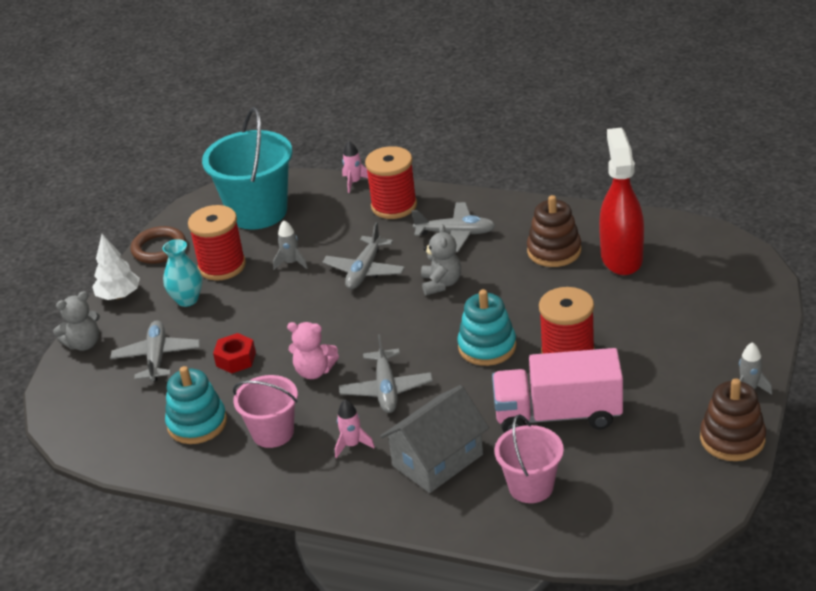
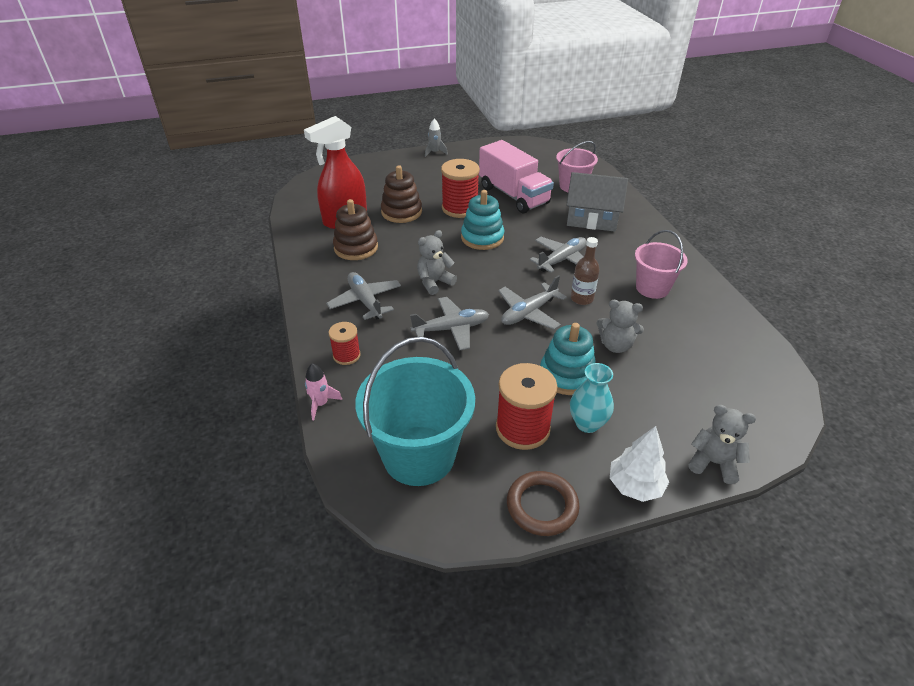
camera: 130 degrees left, 5 degrees up
grey plane [111,320,200,382] -> grey plane moved to [498,275,567,330]
turquoise stacking toy [165,366,227,444] -> turquoise stacking toy moved to [540,323,596,395]
red nut [213,333,256,374] -> grey teddy bear [597,300,644,353]
grey rocket [273,220,308,270] -> none
pink teddy bear [287,322,339,379] -> brown bottle [571,237,600,305]
pink rocket [335,400,375,458] -> none
red spool [365,146,417,219] -> red spool [328,322,361,365], size x0.57
brown stacking toy [700,378,766,461] -> brown stacking toy moved to [381,165,422,223]

